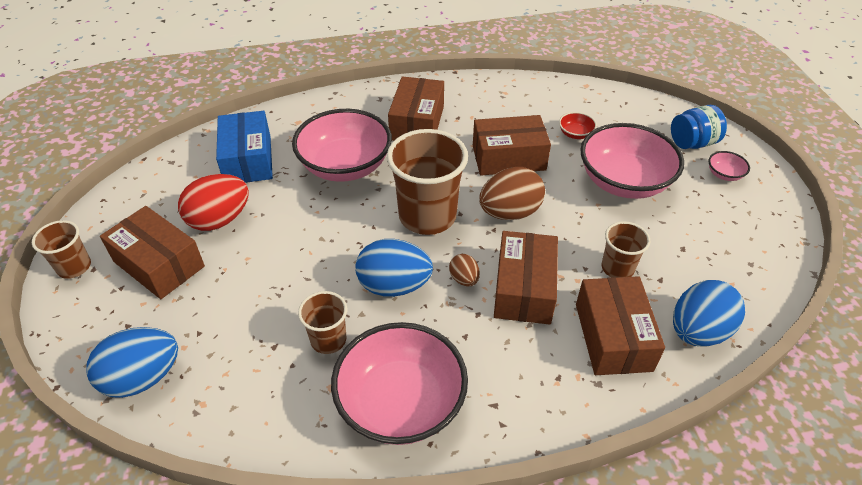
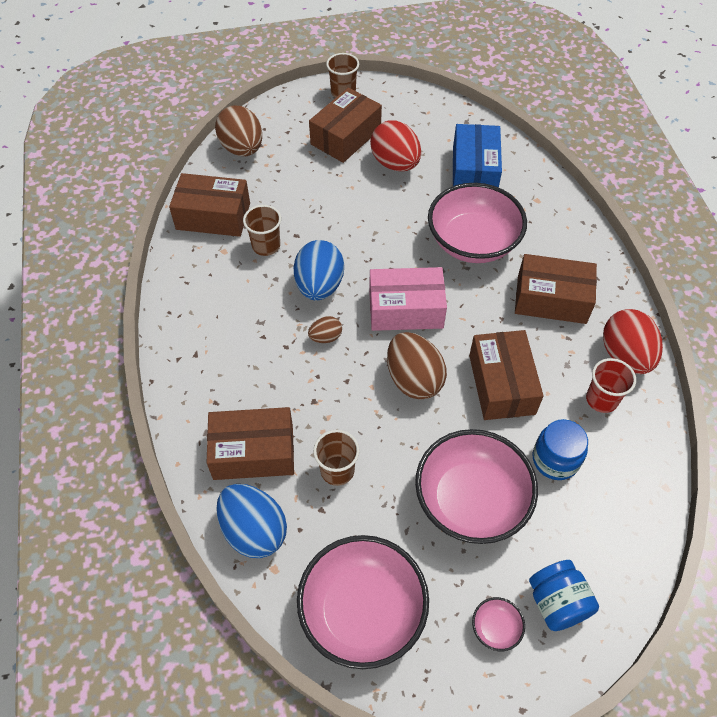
camera: 90 degrees right, 10 degrees up
blue egg [87,327,178,398] -> brown egg [215,105,262,156]
blue box [216,111,273,183] -> blue box turned 75 degrees counterclockwise [453,124,502,188]
pink bowl [331,322,468,445] -> pink bowl moved to [297,535,429,669]
brown cup [387,129,468,235] -> pink box [369,267,447,331]
brown box [494,231,558,324] -> brown box moved to [169,173,250,237]
red bowl [559,112,597,139] -> blue jar [533,419,588,480]
none -> red cup [586,358,636,413]
none -> red egg [603,309,663,374]

